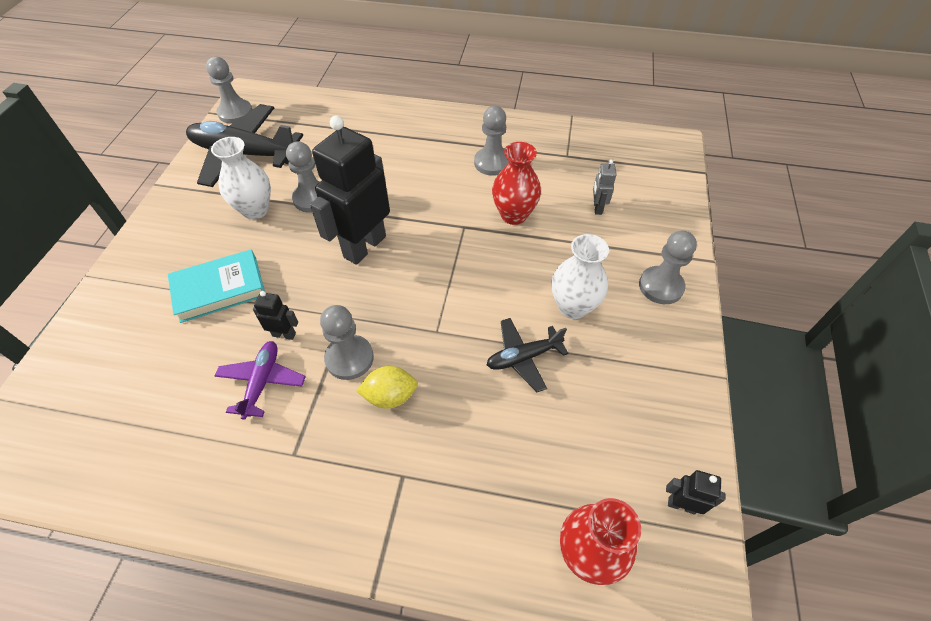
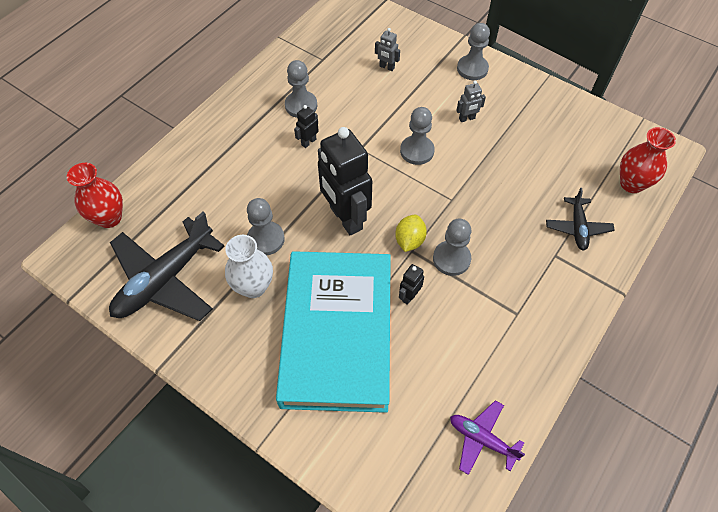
camera: 65 degrees left, 5 degrees up
turquoise book [168,249,265,323] -> turquoise book [276,251,391,413], size x2.06
grey pawn [206,57,253,124] -> grey pawn moved to [400,107,435,165]
purple plane [215,341,306,420] -> purple plane moved to [450,400,525,475]
yellow lemon [357,366,418,409] -> yellow lemon moved to [395,215,427,252]
black plane [487,318,568,392] -> black plane moved to [546,188,615,251]
red vase [492,142,541,225] -> red vase moved to [67,163,123,228]
white vase [552,234,609,319] -> grey robot [456,81,486,122]
black robot [666,470,726,514] -> black robot moved to [294,105,319,148]

